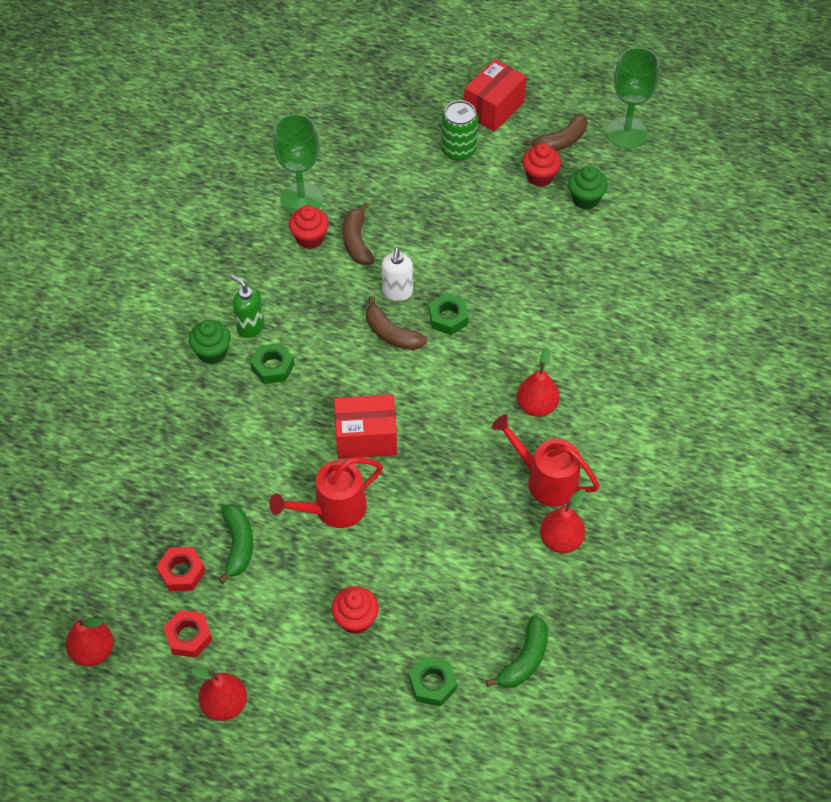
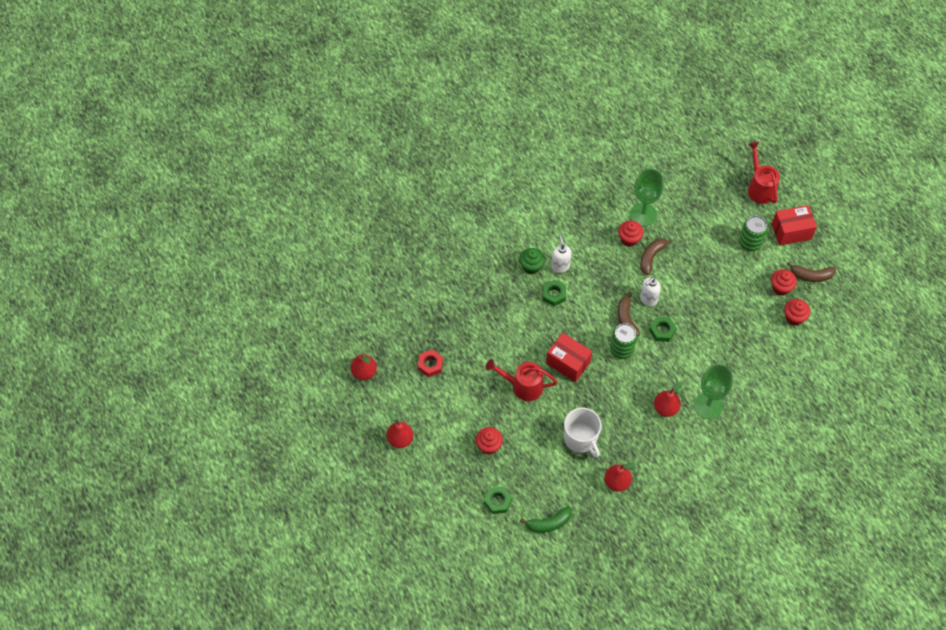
camera: 40 degrees right, 5 degrees up
red nut [163,610,212,658] -> none
green banana [219,504,253,584] -> none
green soap dispenser [229,274,265,338] -> white soap dispenser [551,235,572,273]
red watering can [492,414,600,507] -> red watering can moved to [748,142,780,204]
green cupcake [568,166,608,209] -> red cupcake [784,299,810,325]
green goblet [606,47,659,149] -> green goblet moved to [694,364,733,419]
none -> white mug [564,408,602,457]
none -> green can [610,323,637,359]

